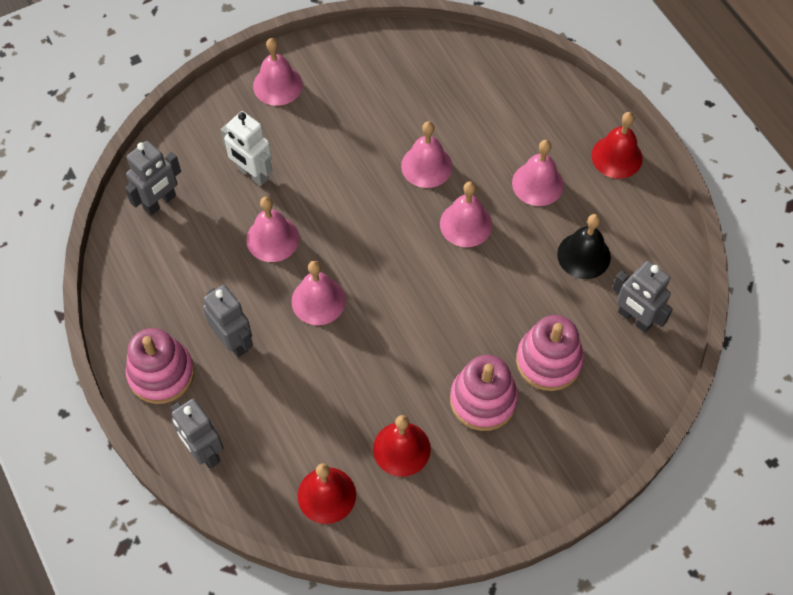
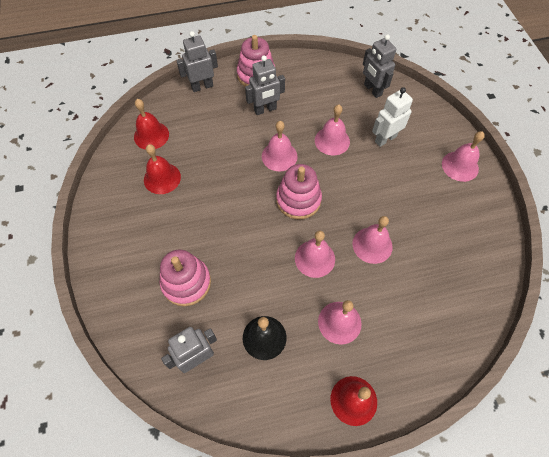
camera: 105 degrees right, 0 degrees up
pink stacking toy [450,355,518,431] -> pink stacking toy moved to [276,164,322,219]

